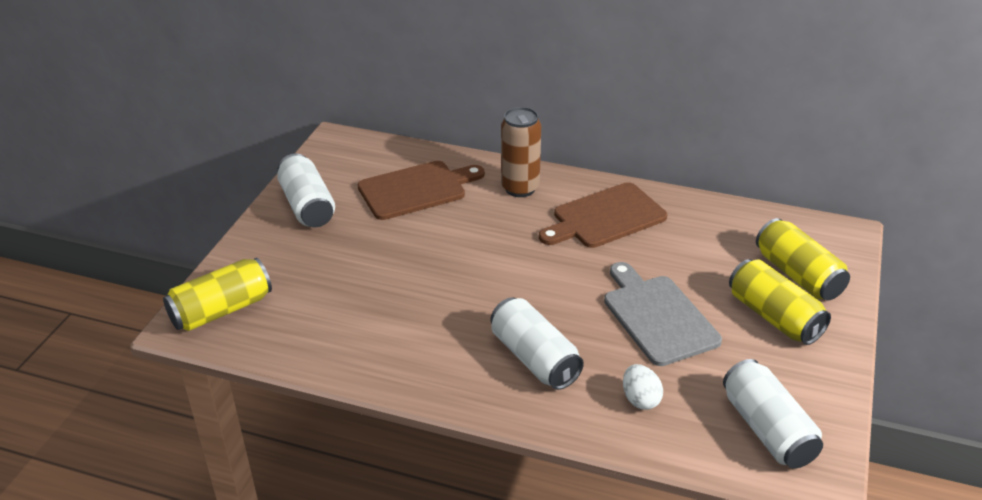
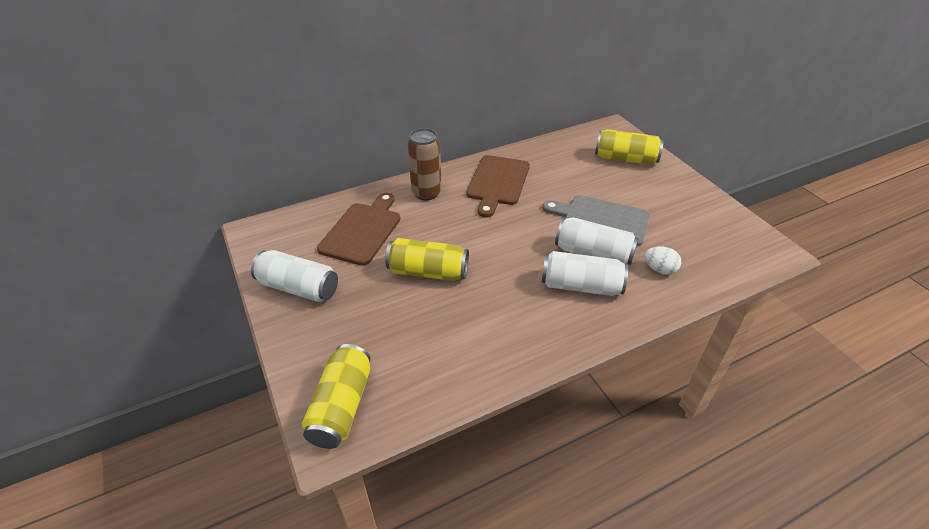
camera: 45 degrees left, 5 degrees up
white can [723,359,823,469] -> white can moved to [555,217,639,265]
yellow can [729,259,831,345] -> yellow can moved to [385,238,469,281]

